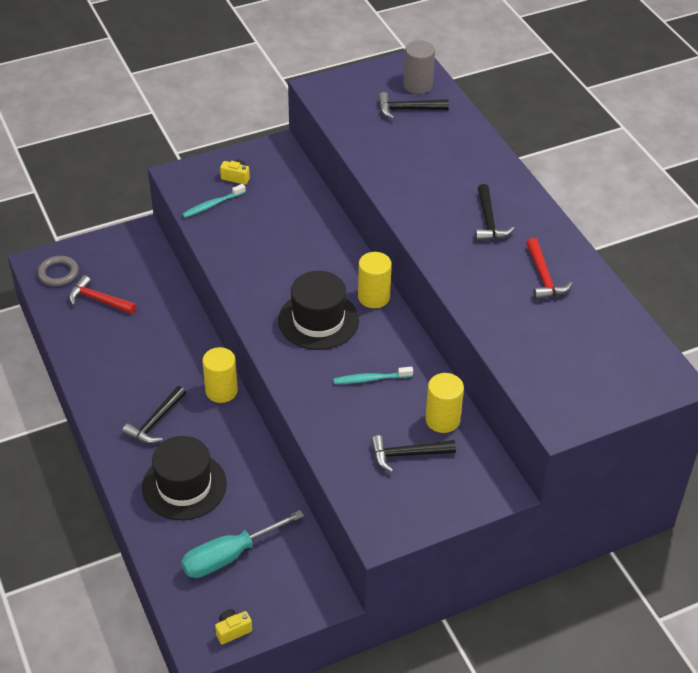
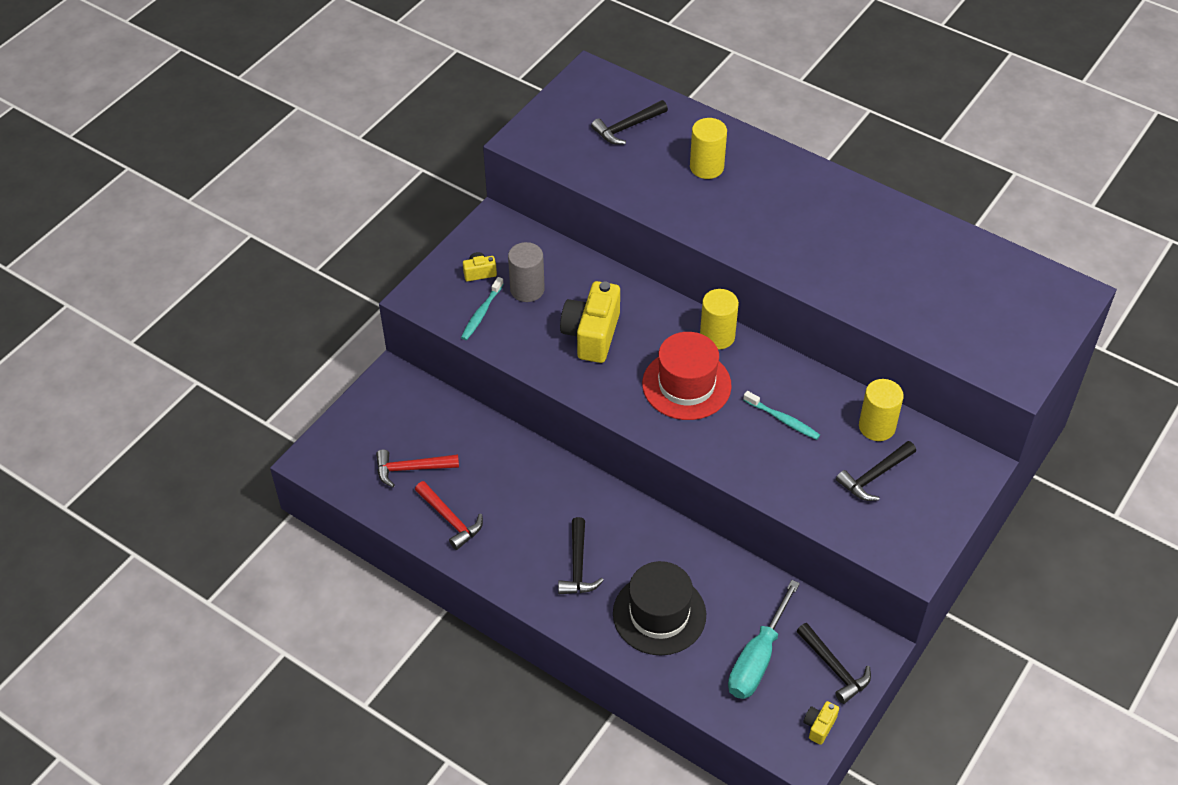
camera: 30 degrees left, 5 degrees up
grey ring [38,256,79,286] -> none
yellow cylinder [202,347,238,403] -> yellow cylinder moved to [690,118,727,179]
black hat [278,271,359,350] -> red hat [642,332,732,420]
turquoise toothbrush [333,367,413,384] -> turquoise toothbrush turned 105 degrees counterclockwise [743,391,820,440]
grey cylinder [403,40,435,94] -> grey cylinder moved to [508,242,545,302]
black hammer [475,184,515,241] -> black hammer moved to [797,623,871,704]
red hammer [526,238,573,300] -> red hammer moved to [415,481,483,550]
none -> yellow camera [560,281,620,363]

